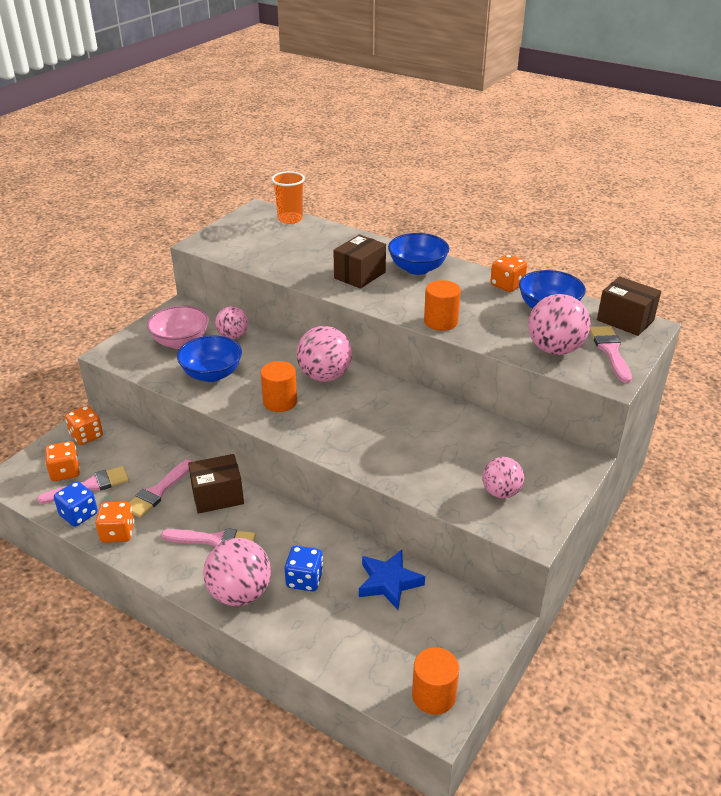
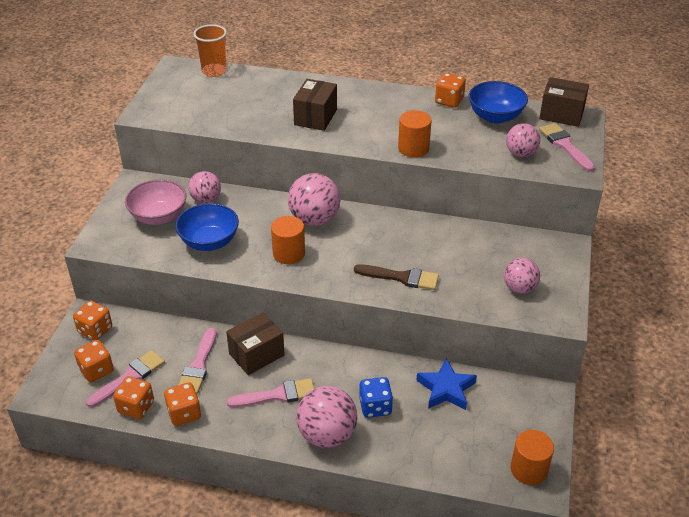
camera: 20 degrees left, 5 degrees up
blue dice [54,481,98,527] -> orange dice [113,376,154,419]
blue bowl [388,233,449,275] -> none
pink ball [528,294,591,355] -> pink ball [506,123,540,157], size x0.63
none -> brown brush [354,264,439,290]

